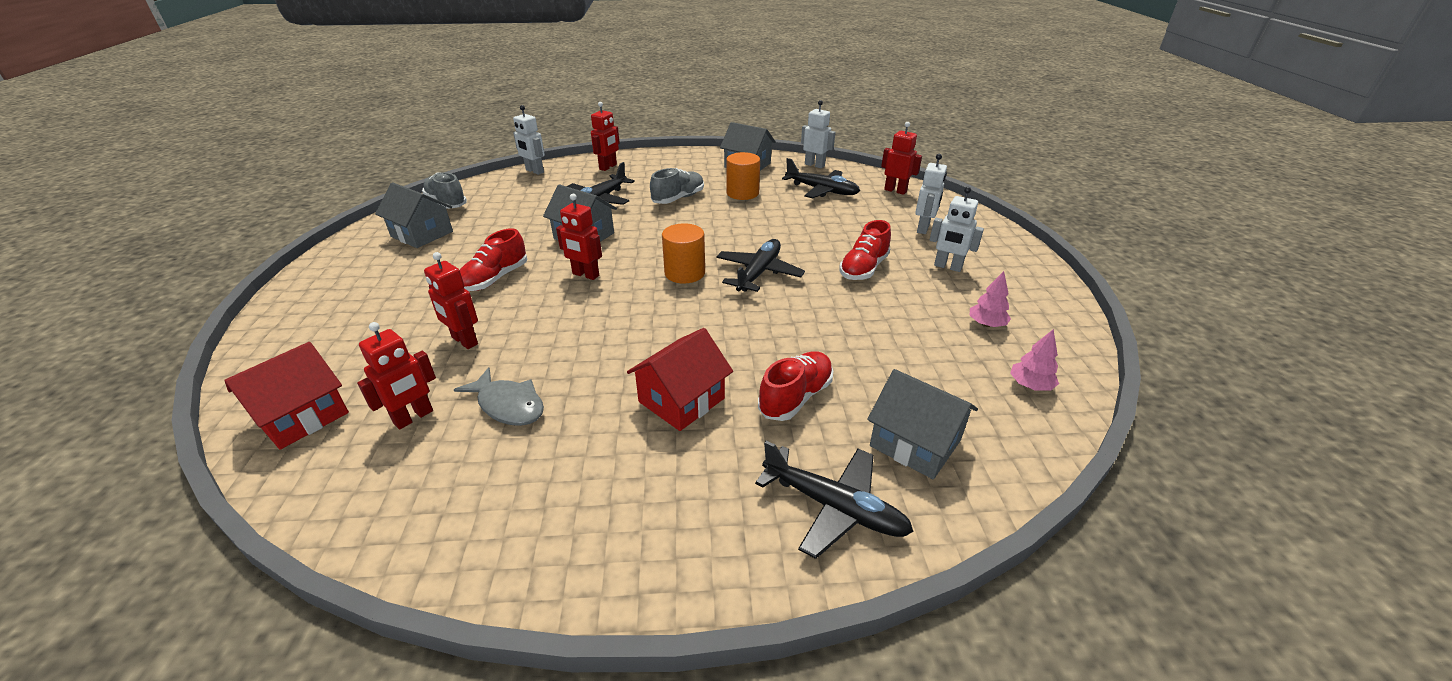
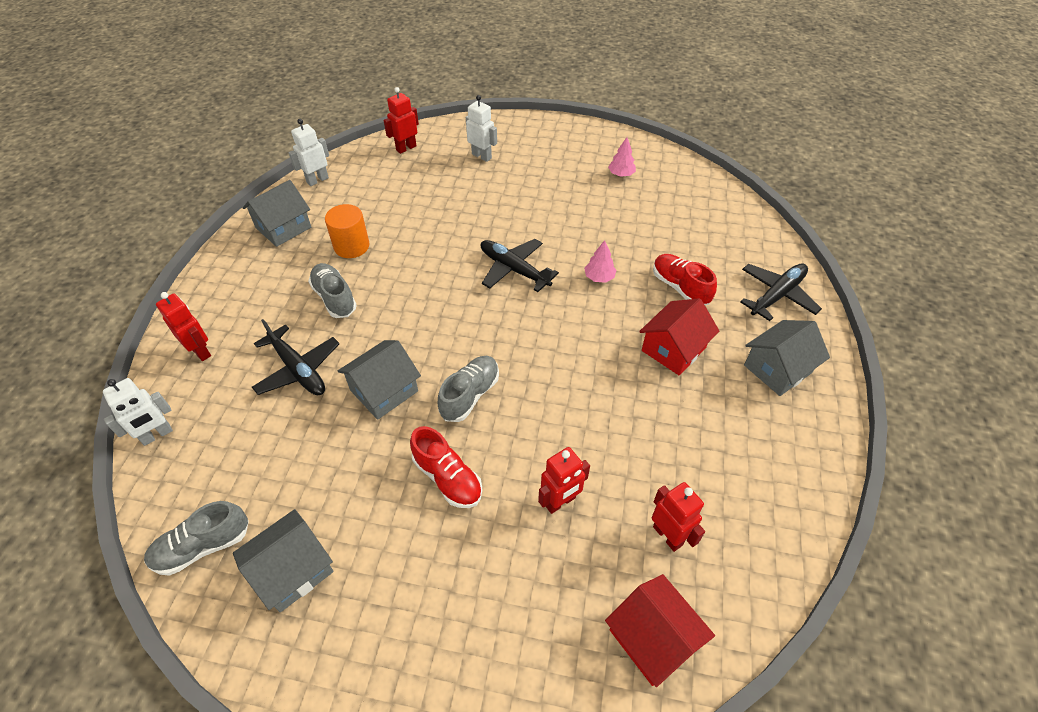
camera: 75 degrees left, 15 degrees up
grey fish [454,367,544,426] -> none
red robot [556,194,602,280] -> grey shoe [438,356,499,422]
red house [627,328,733,431] -> red house turned 75 degrees clockwise [639,298,719,376]
orange cylinder [662,223,705,284] -> none
black plane [782,158,860,198] -> none
red shoe [839,220,891,280] -> none
grey house [867,369,978,479] -> grey house moved to [744,320,830,396]
white robot [929,187,984,272] -> none
pink tree [1010,329,1059,391] -> pink tree moved to [584,240,616,283]

